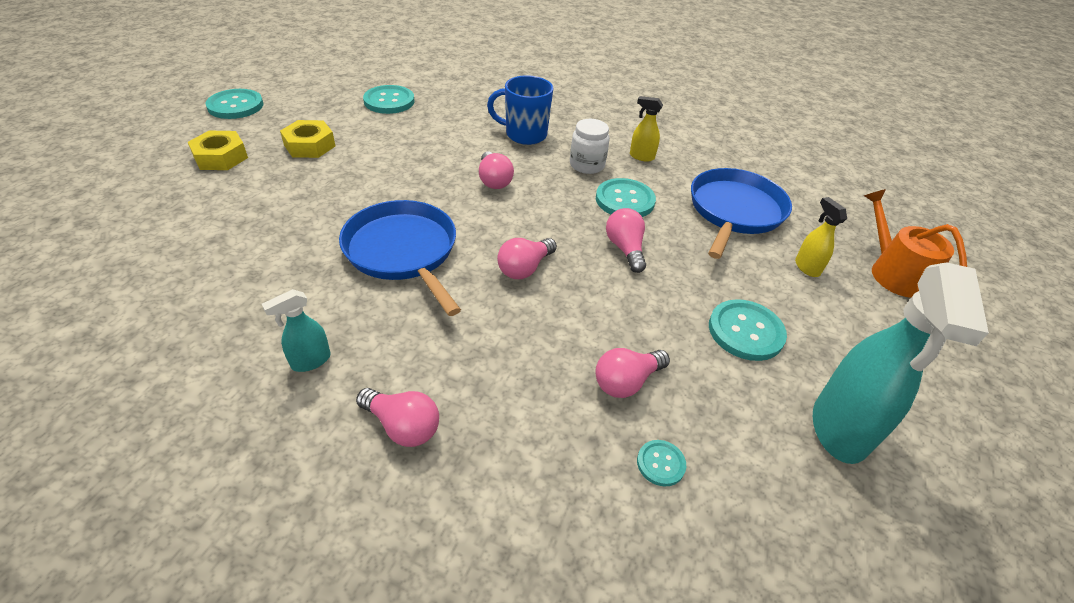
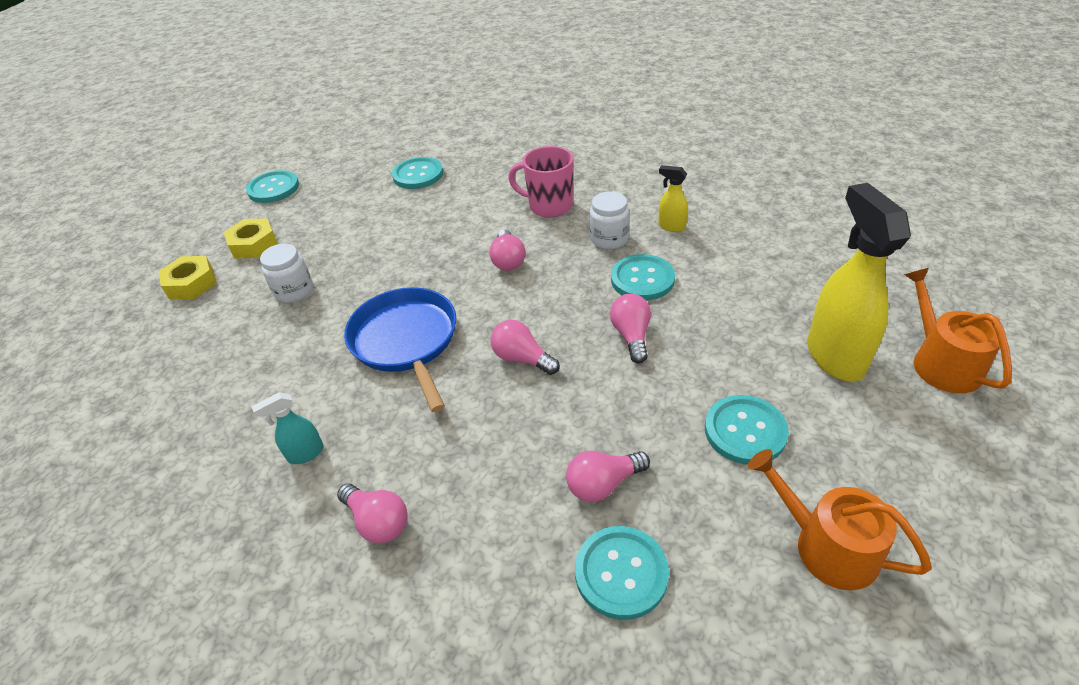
camera: 15 degrees right, 0 degrees up
yellow nut [280,120,335,158] -> yellow nut moved to [159,256,217,299]
blue mug [487,75,553,145] -> pink mug [508,146,573,218]
pink light bulb [497,238,557,279] -> pink light bulb turned 75 degrees clockwise [491,320,560,375]
turquoise button [637,440,686,486] -> turquoise button [575,526,669,620], size x1.90
blue pan [691,168,792,259] -> none
yellow spray bottle [795,197,847,277] -> yellow spray bottle [807,183,911,382], size x2.14
turquoise spray bottle [813,262,989,464] -> orange watering can [748,449,932,590]
none -> white jar [260,243,313,303]

